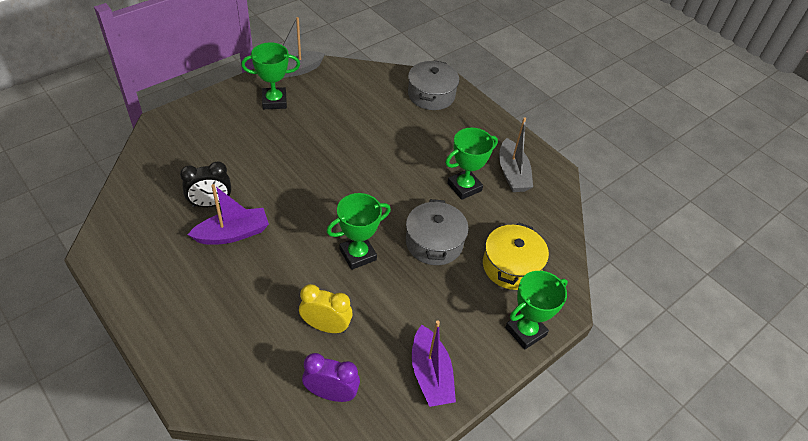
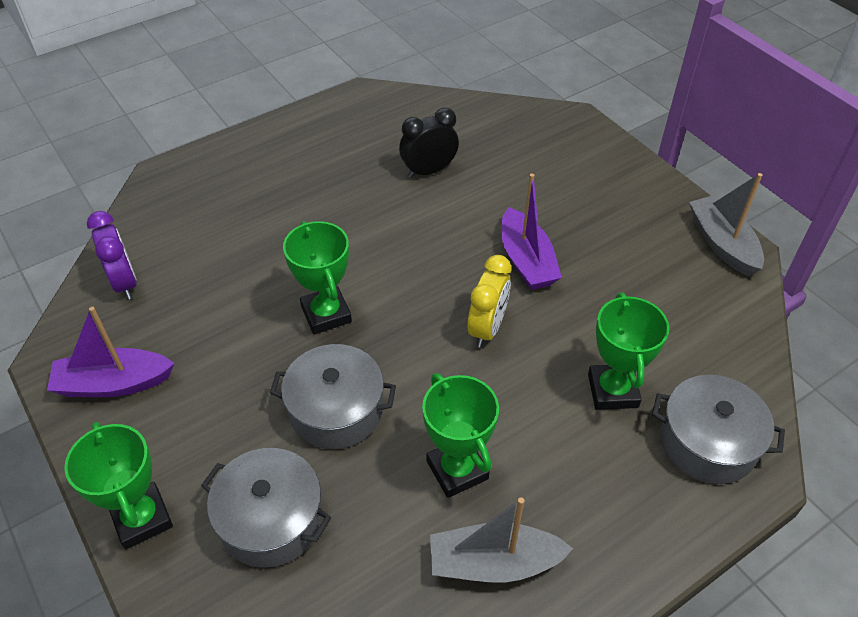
camera: 100 degrees right, 0 degrees up
black clock [180,161,231,207] -> black clock turned 75 degrees clockwise [399,108,459,178]
purple boat [187,184,269,245] -> purple boat moved to [501,174,562,290]
green trophy [241,42,300,109] -> green trophy moved to [588,293,669,410]
yellow clock [299,284,353,333] -> yellow clock moved to [468,255,511,348]
purple clock [302,353,360,402] -> purple clock turned 45 degrees counterclockwise [87,211,137,300]
yellow pot [483,222,549,290] -> grey pot [201,448,331,568]

